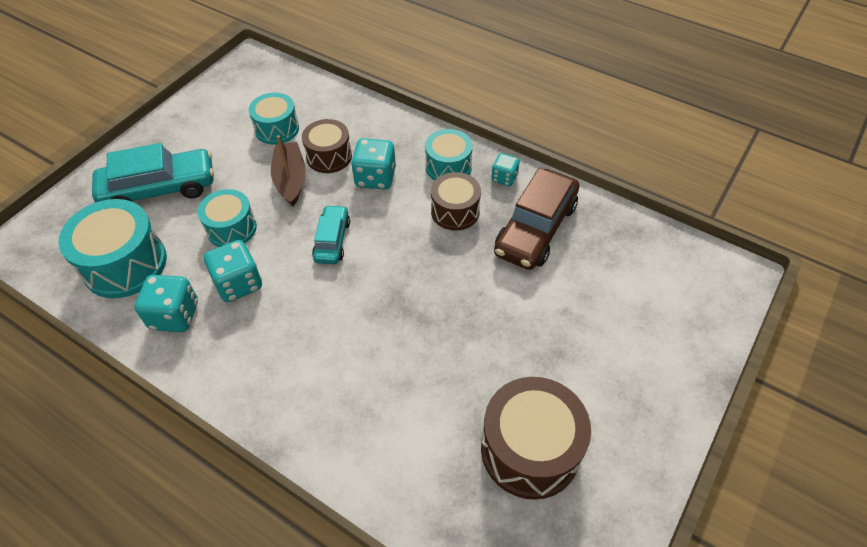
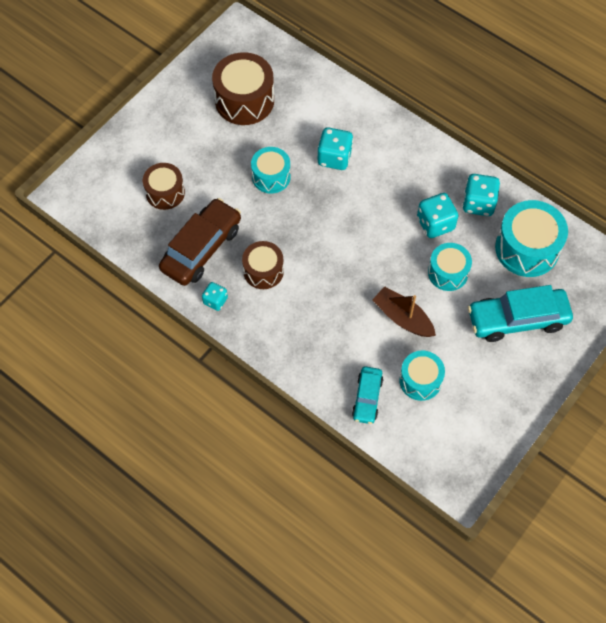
camera: 175 degrees left, 10 degrees up
brown boat [271,135,306,206] -> brown boat turned 135 degrees clockwise [372,286,436,337]
brown drum [302,119,352,173] -> brown drum moved to [143,163,185,210]
turquoise car [312,205,350,264] -> turquoise car moved to [352,366,383,424]
turquoise dice [351,138,396,190] -> turquoise dice moved to [318,127,353,170]
turquoise drum [425,129,473,180] -> turquoise drum moved to [251,147,291,193]

